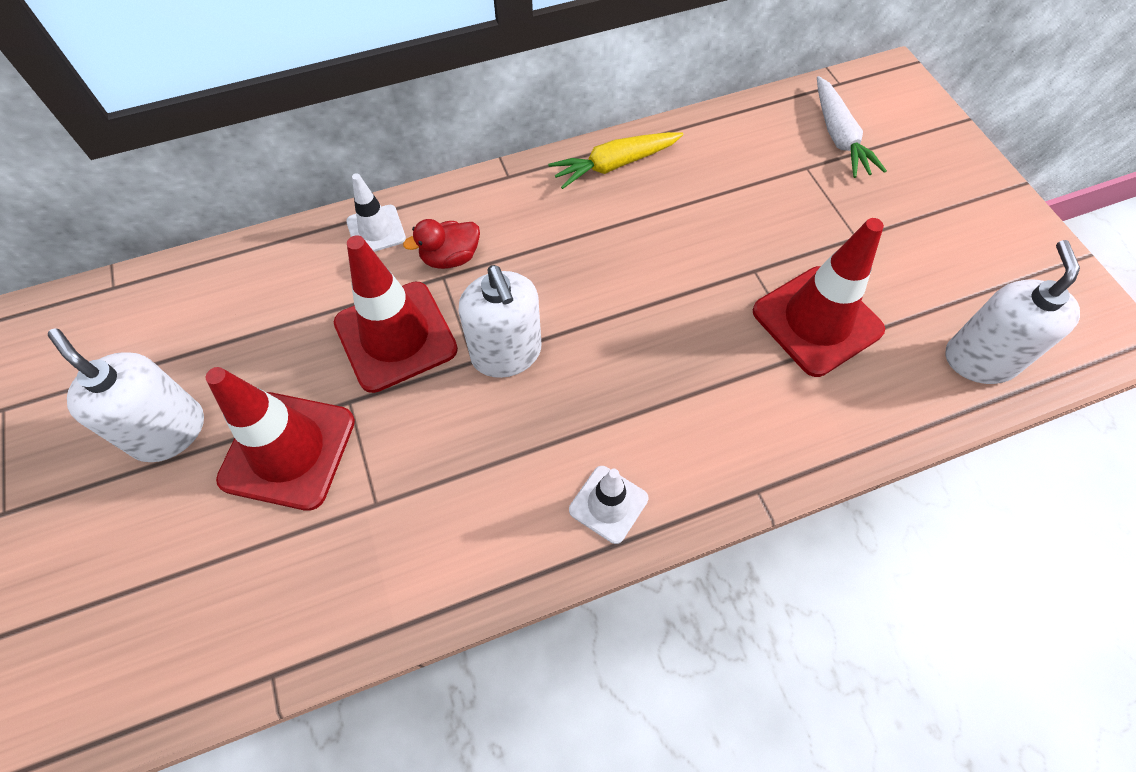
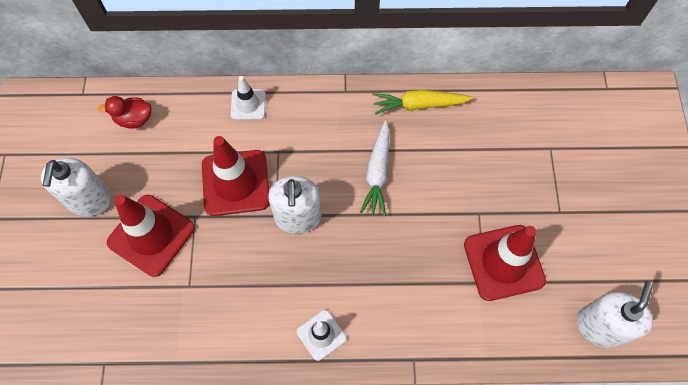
camera: 20 degrees right, 5 degrees up
white soap dispenser [48,328,204,462] -> white soap dispenser turned 150 degrees counterclockwise [41,158,112,216]
red duck [403,219,480,269] -> red duck moved to [98,96,152,129]
white carrot [817,76,887,178] -> white carrot moved to [360,120,390,216]

